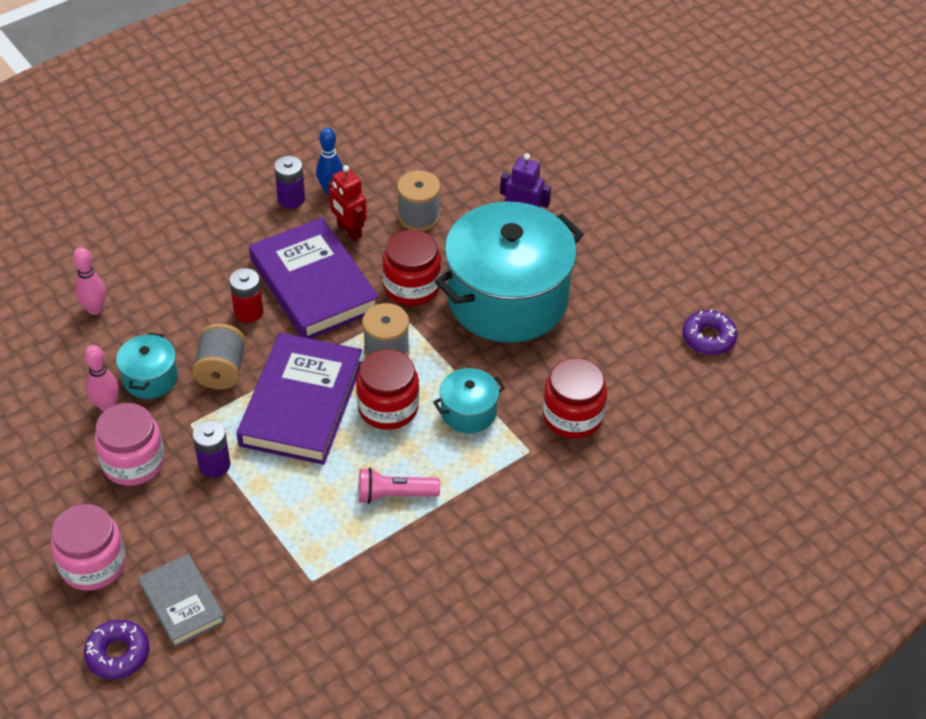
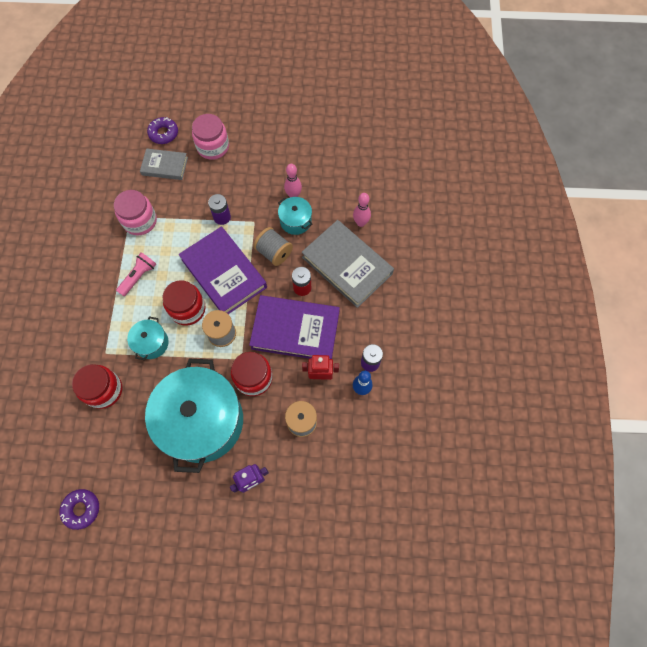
camera: 130 degrees right, 20 degrees up
pink jar [94,403,165,486] -> pink jar moved to [114,190,157,235]
none -> grey book [302,220,394,308]

